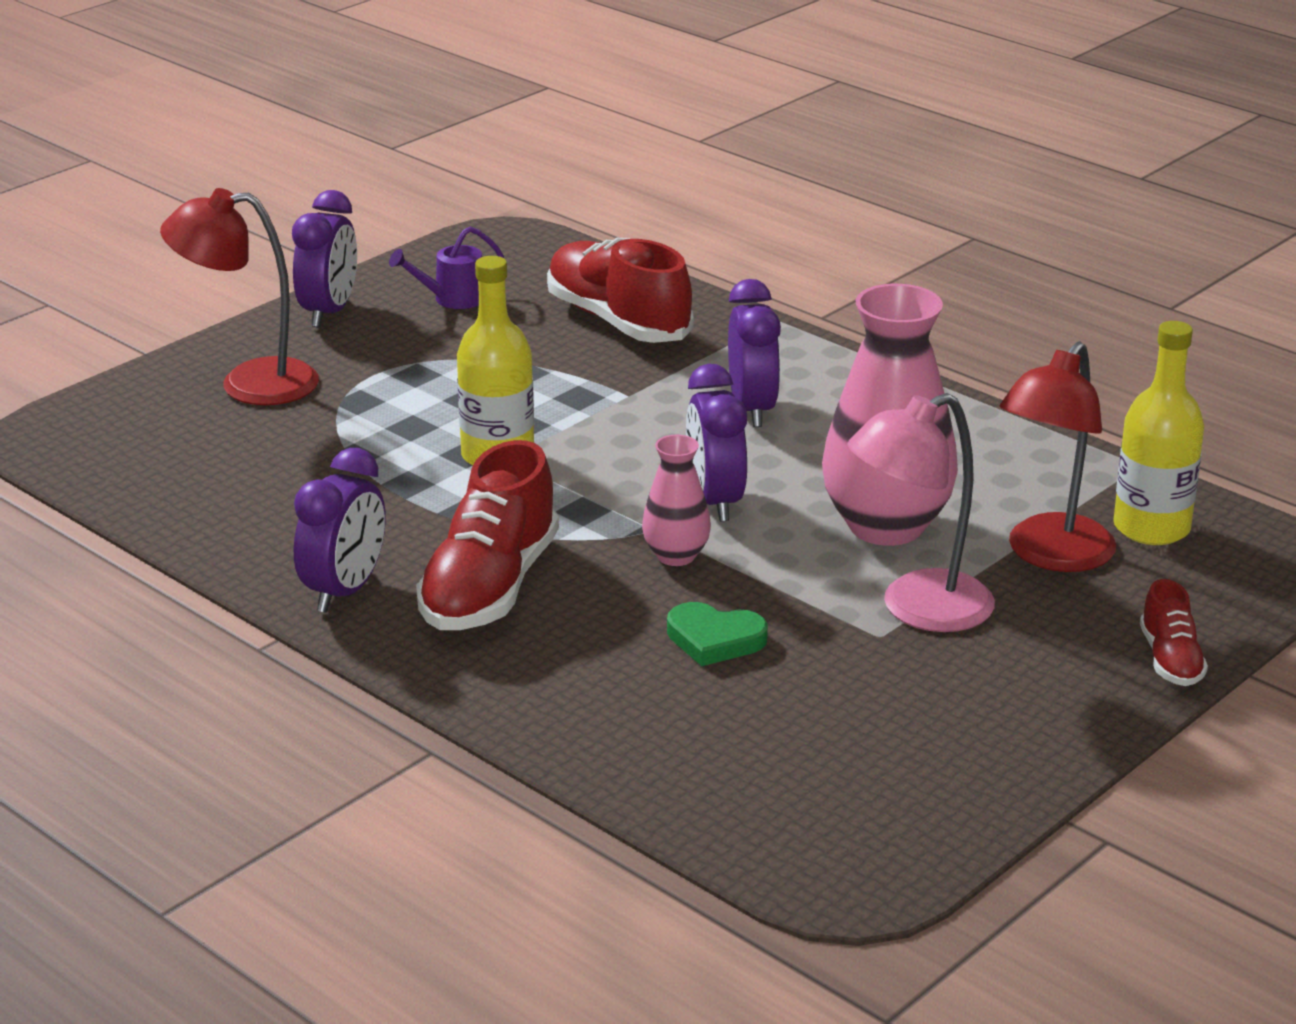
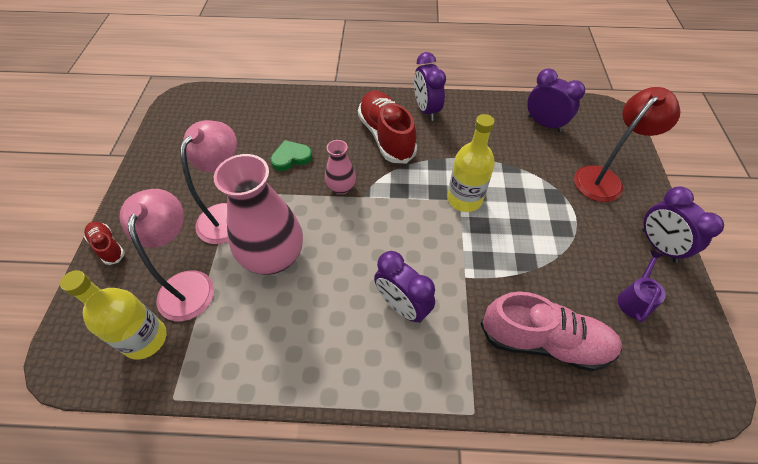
camera: 140 degrees right, 25 degrees up
red shoe [547,238,694,343] -> pink shoe [481,292,622,371]
purple clock [686,364,747,521] -> purple clock moved to [527,68,585,132]
red lamp [999,341,1116,572] -> pink lamp [119,189,214,321]

